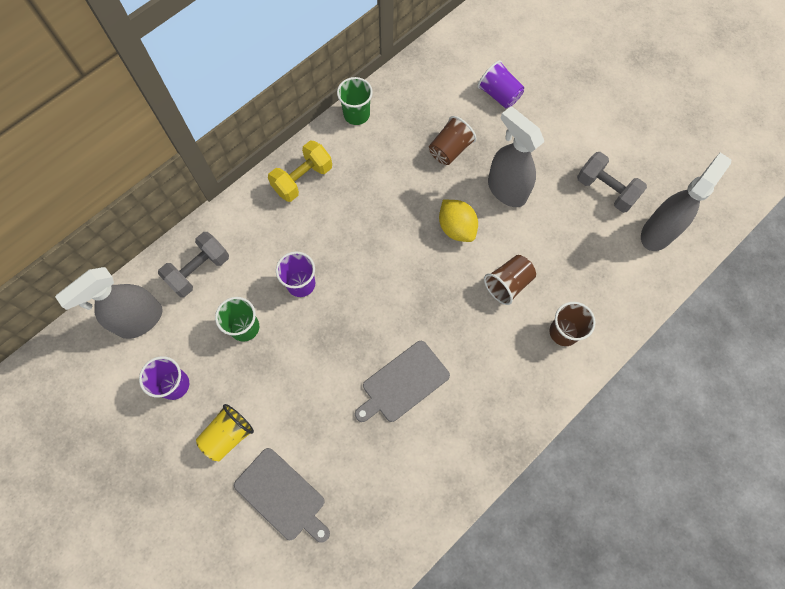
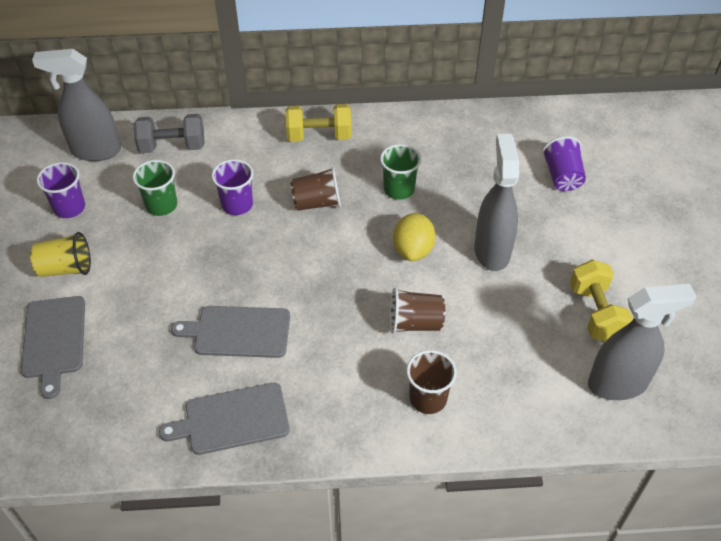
camera: 40 degrees right, 20 degrees down
green cup [337,77,373,125] -> green cup moved to [380,144,421,200]
brown cup [429,116,476,165] -> brown cup moved to [290,167,341,211]
grey dumbbell [577,152,647,213] -> yellow dumbbell [570,260,633,341]
none -> grey cutting board [159,383,290,455]

